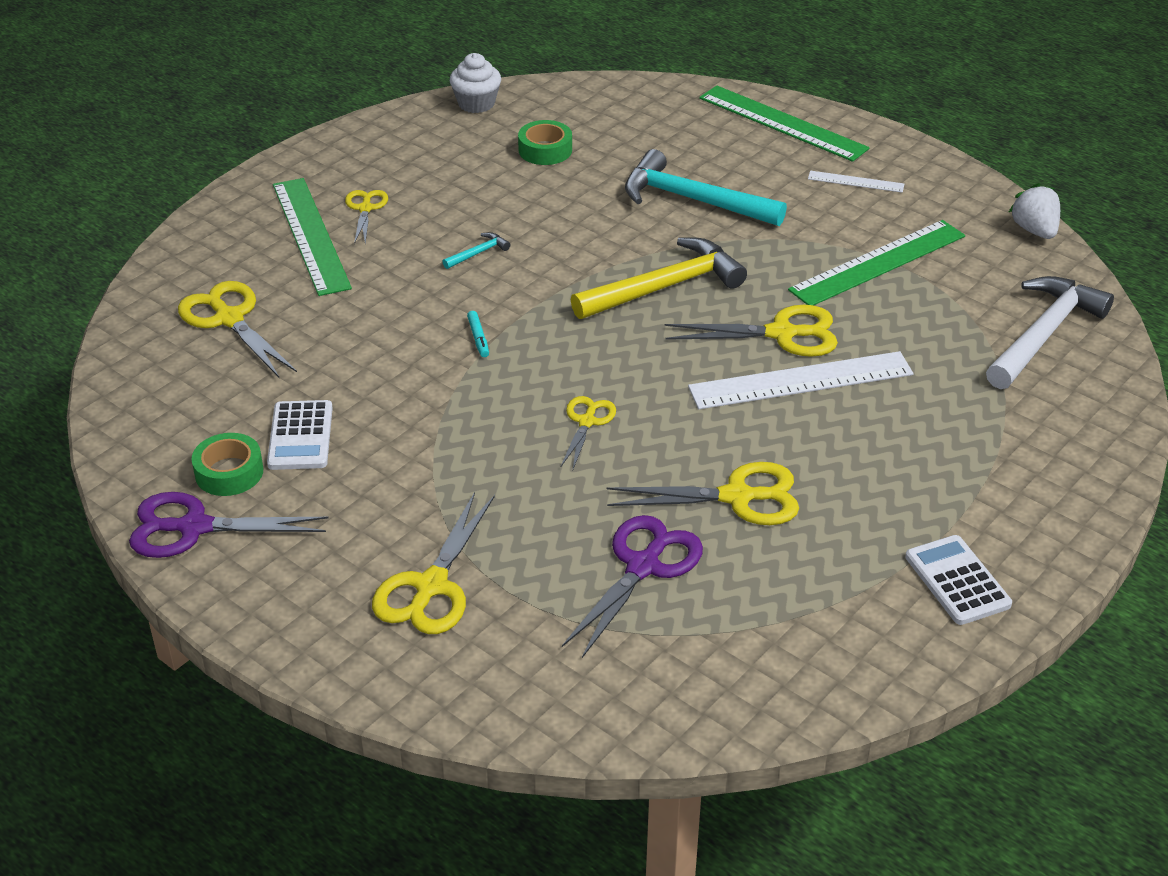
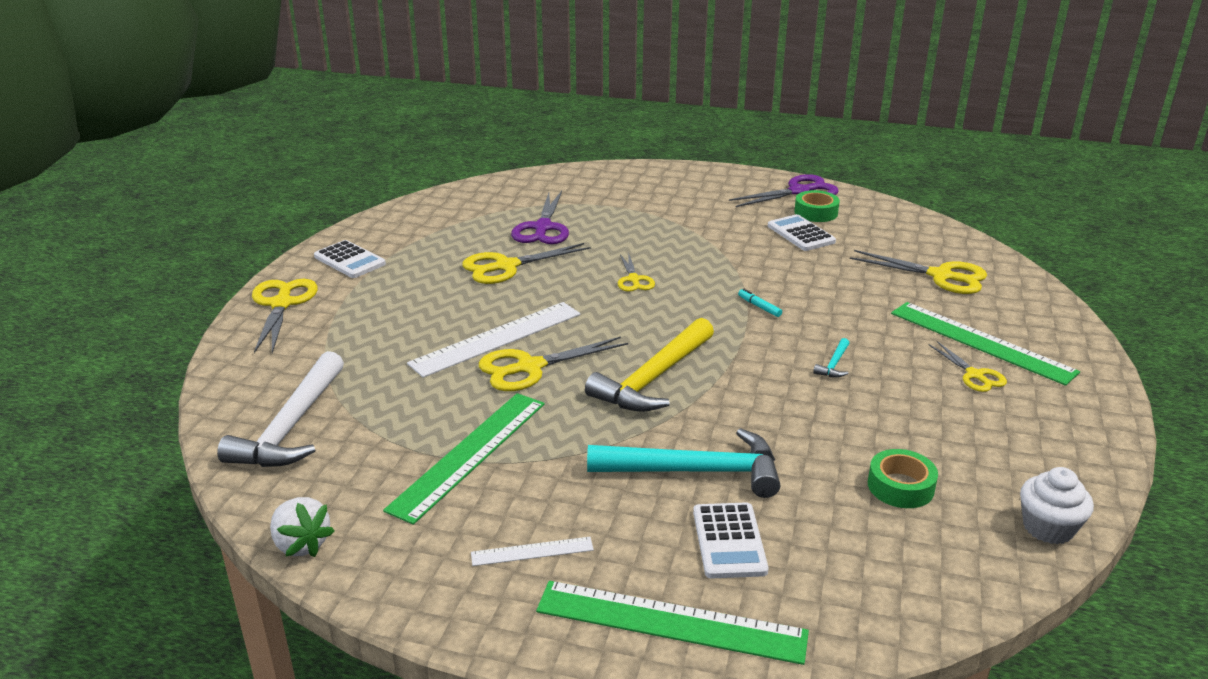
camera: 155 degrees right, 10 degrees down
yellow scissors [372,492,495,634] -> yellow scissors moved to [252,279,318,353]
none -> white calculator [693,502,769,578]

